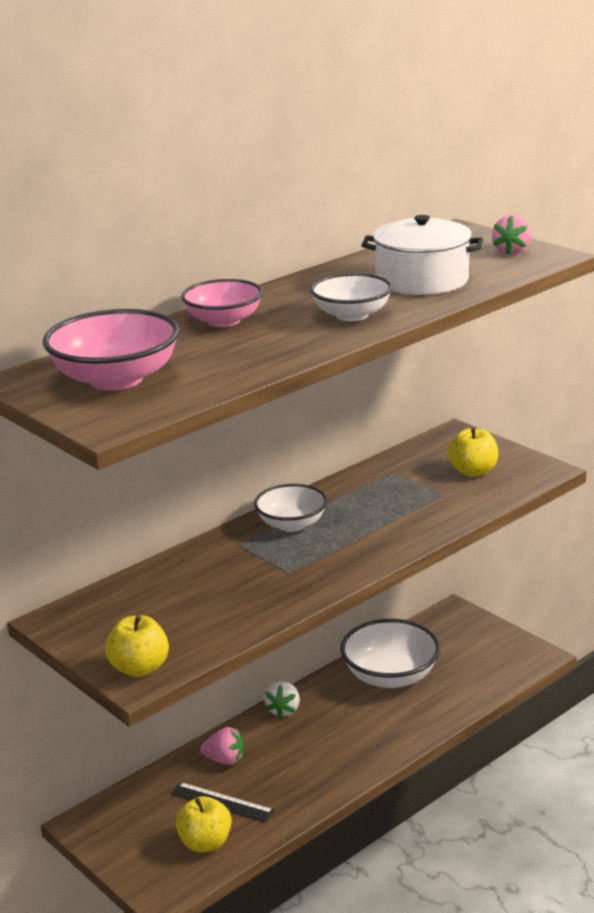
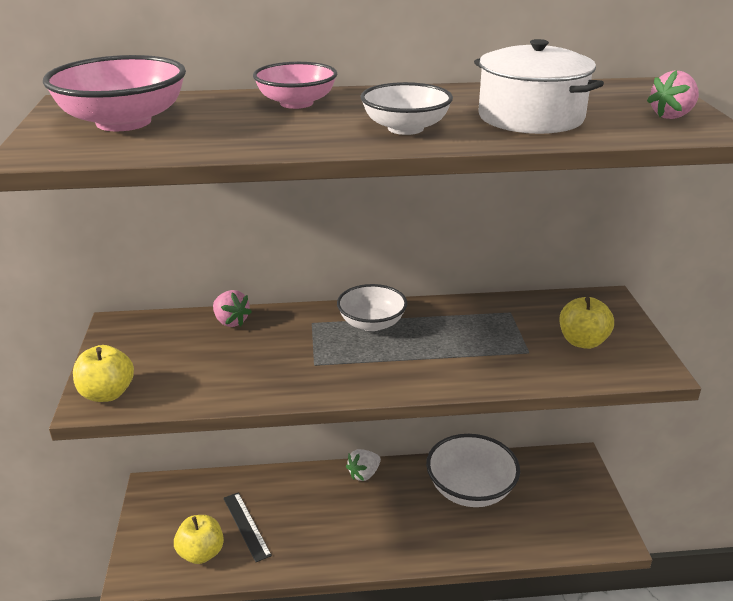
camera: 35 degrees right, 5 degrees up
pink strawberry [200,727,244,765] -> pink strawberry moved to [213,290,252,327]

